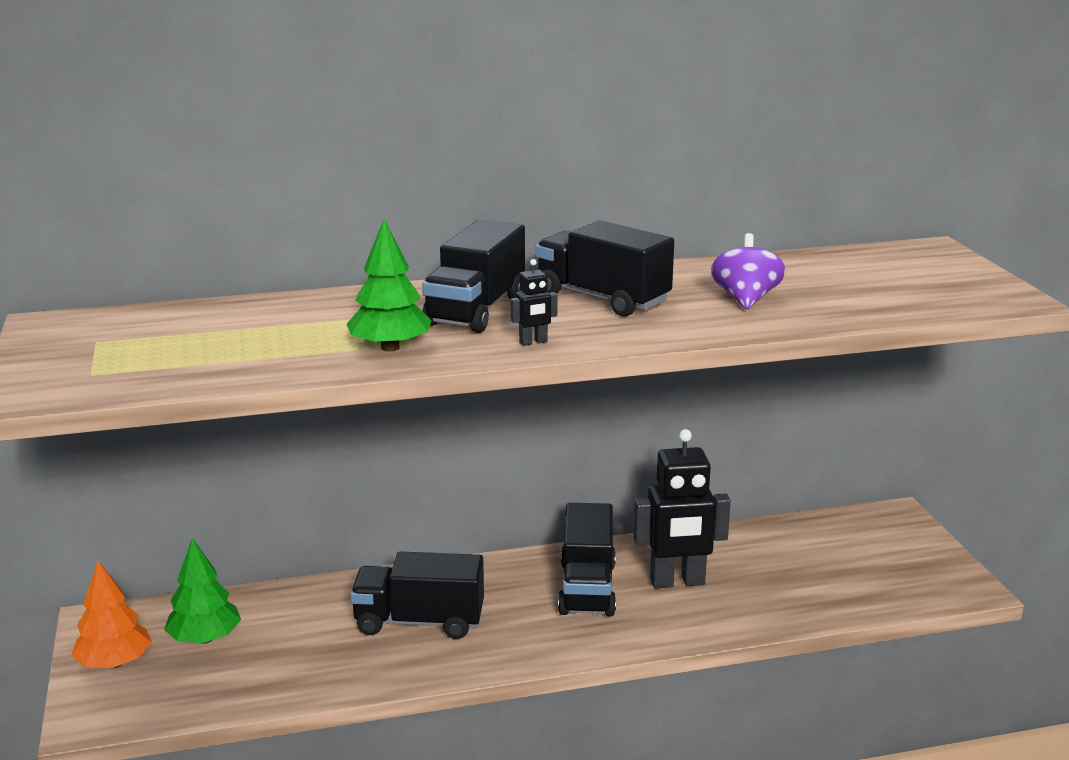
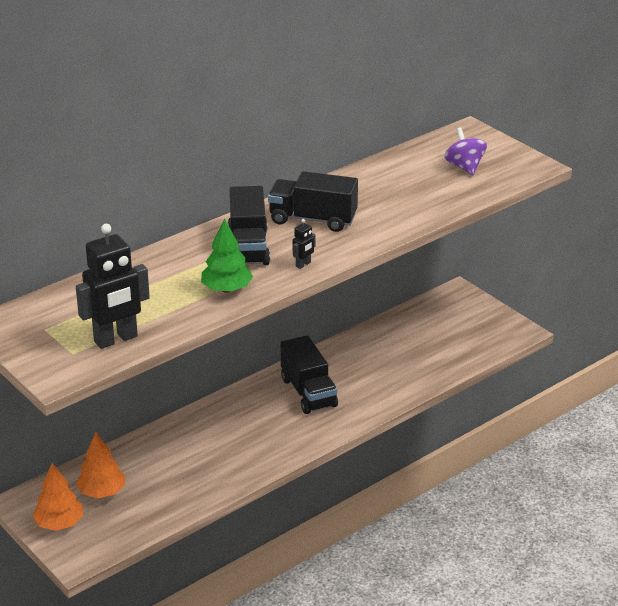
camera: 25 degrees left, 10 degrees up
green tree [164,538,241,644] -> orange tree [76,432,125,498]
black truck [350,551,484,639] -> none
black robot [633,429,731,589] -> black robot moved to [76,224,150,349]
purple spinning top [711,233,786,309] -> purple spinning top moved to [444,127,487,175]

